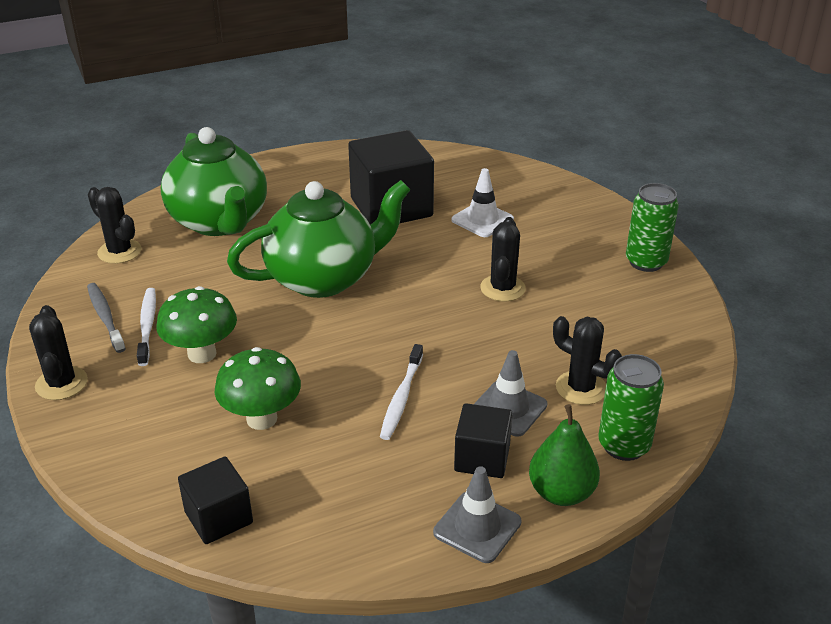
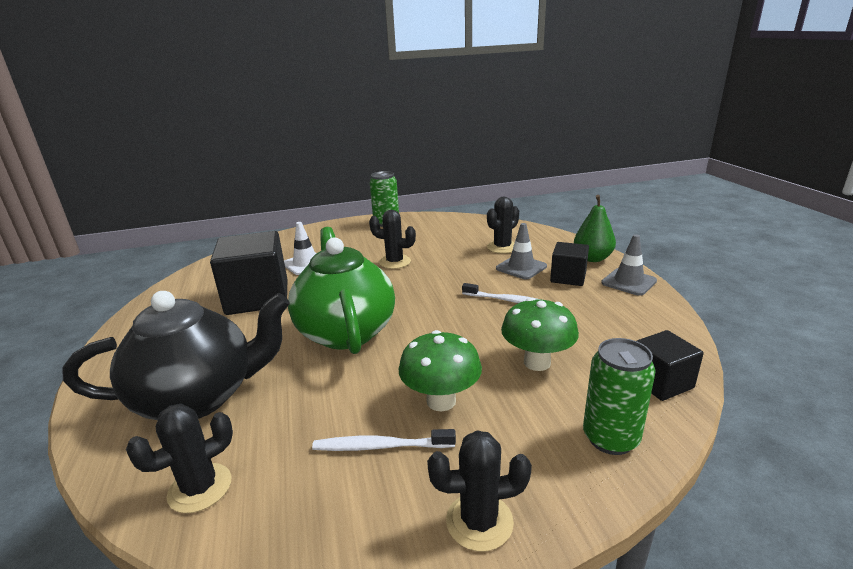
camera: 80 degrees left, 10 degrees down
grey toothbrush [87,283,126,353] -> none
green teapot [161,127,267,236] -> black teapot [62,291,290,420]
green can [598,354,664,461] -> green can moved to [583,338,656,455]

